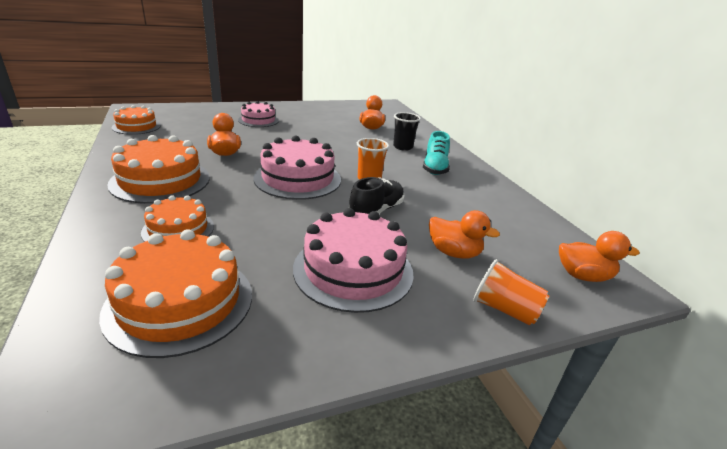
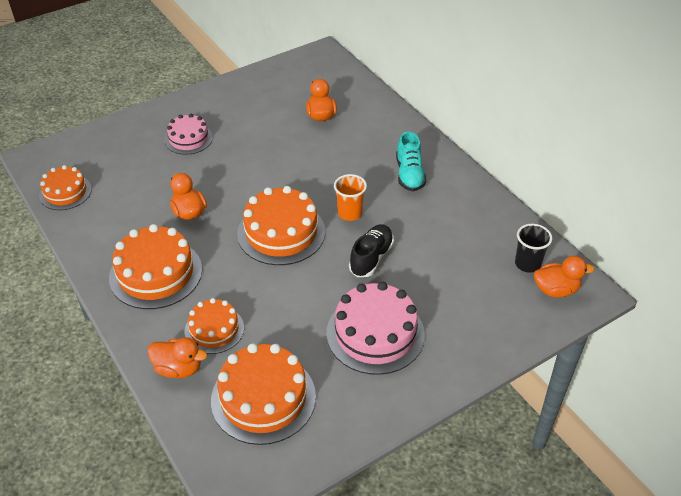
camera: 10 degrees left, 15 degrees up
pink cake [253,135,341,200] -> orange cake [237,186,325,265]
black cup [393,112,421,151] -> black cup moved to [515,224,552,273]
orange duck [429,210,500,258] -> orange duck moved to [147,337,207,378]
orange cup [473,259,549,326] -> none

